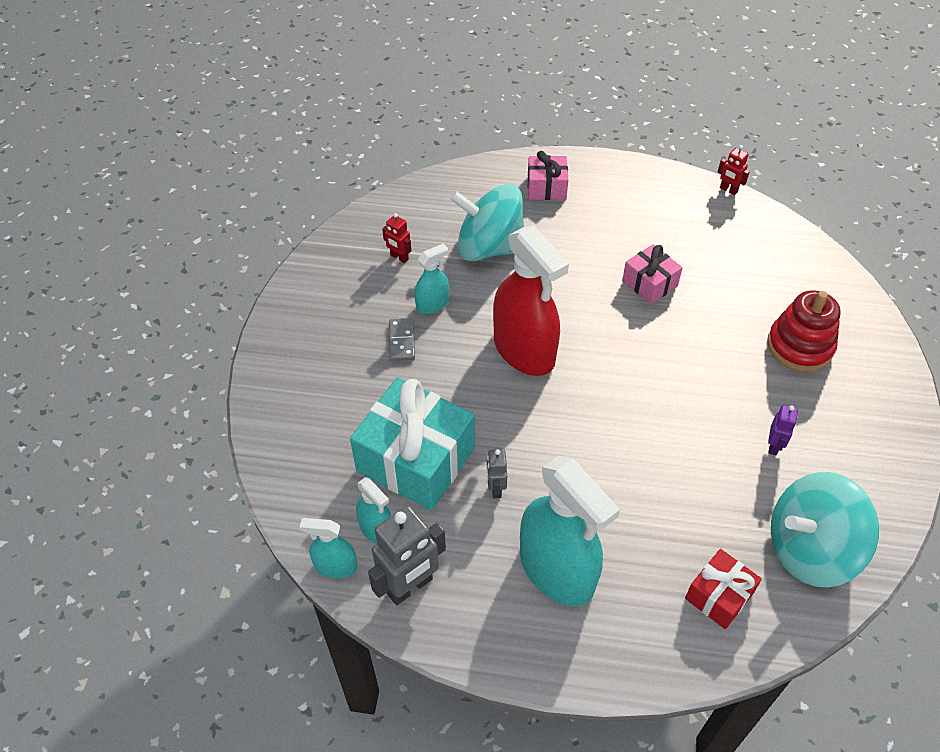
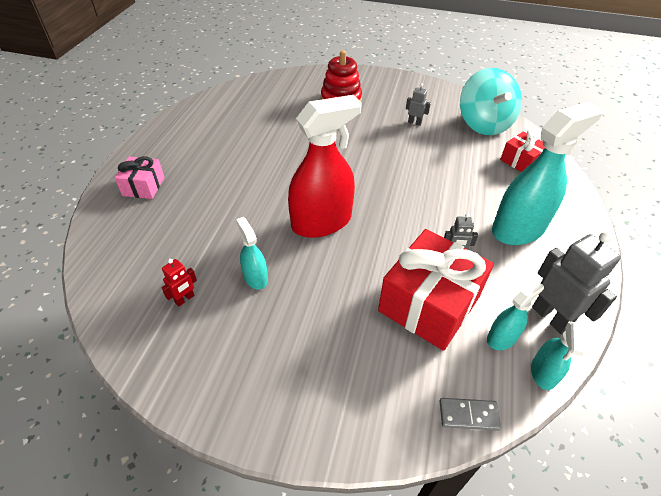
camera: 85 degrees left, 5 degrees down
turquoise gift [350,377,475,511] -> red gift [378,229,494,351]
grey domino [389,318,415,361] -> grey domino moved to [440,398,501,431]
turquoise spinning top [450,184,524,261] -> none
pink gift [622,244,683,304] -> none
red robot [718,145,750,195] -> none
purple robot [768,405,798,455] -> grey robot [406,83,431,126]

